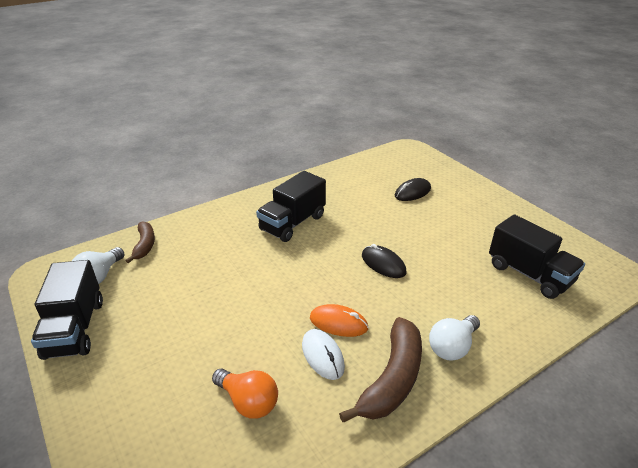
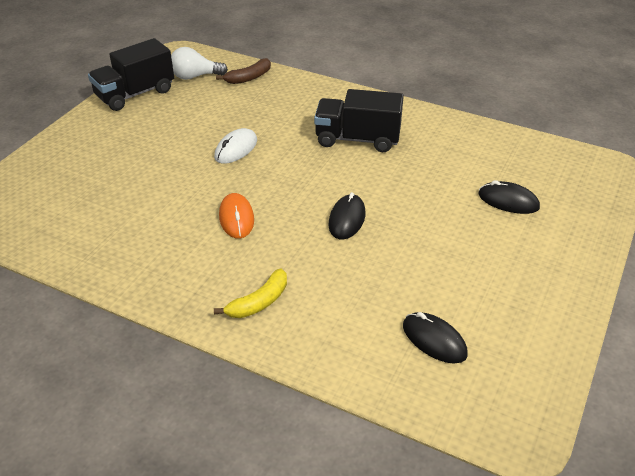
camera: 60 degrees right, 5 degrees up
orange light bulb [212,368,278,419] -> none
white mouse [302,329,345,380] -> white mouse moved to [214,128,257,164]
brown banana [339,317,422,422] -> none
white light bulb [429,315,480,361] -> yellow banana [214,268,287,318]
black truck [489,214,585,299] -> black mouse [403,312,468,364]

